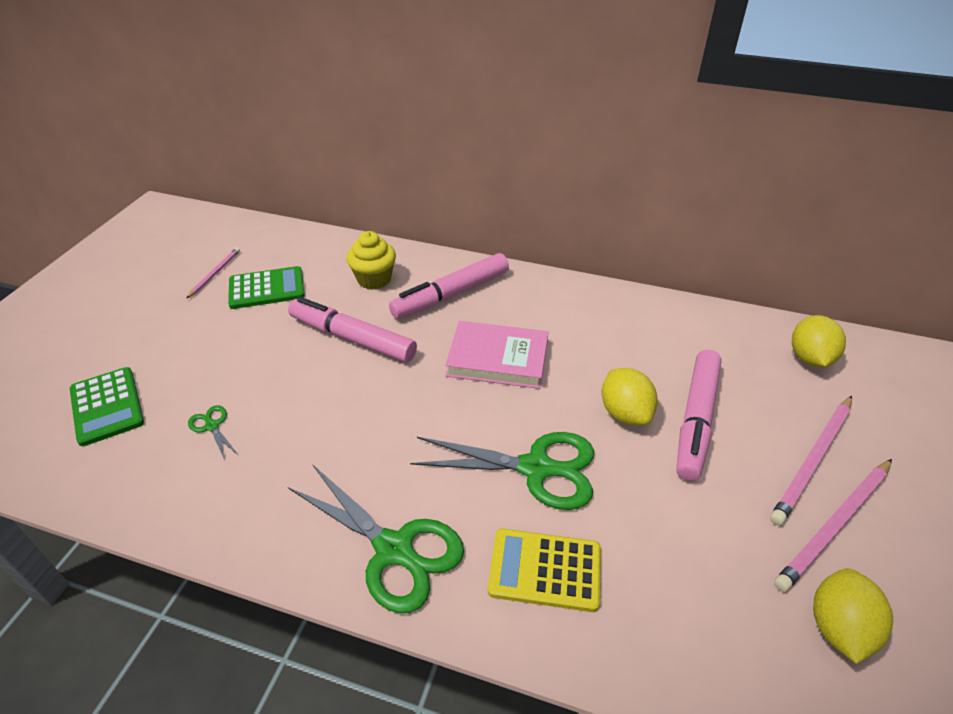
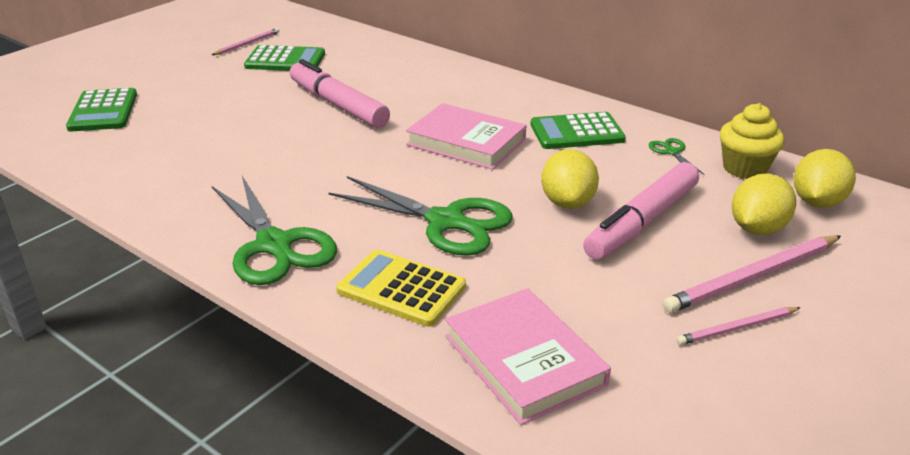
camera: 20 degrees right, 10 degrees down
green scissors [188,405,238,460] -> green scissors moved to [648,138,705,175]
yellow cupcake [347,231,396,290] -> yellow cupcake moved to [720,103,785,179]
pink marker [389,253,509,319] -> none
pink pencil [774,459,892,592] -> pink pencil [677,307,801,345], size x0.56
yellow lemon [813,568,893,664] -> yellow lemon moved to [732,173,796,235]
none -> pink book [445,288,611,425]
none -> green calculator [530,112,626,149]

